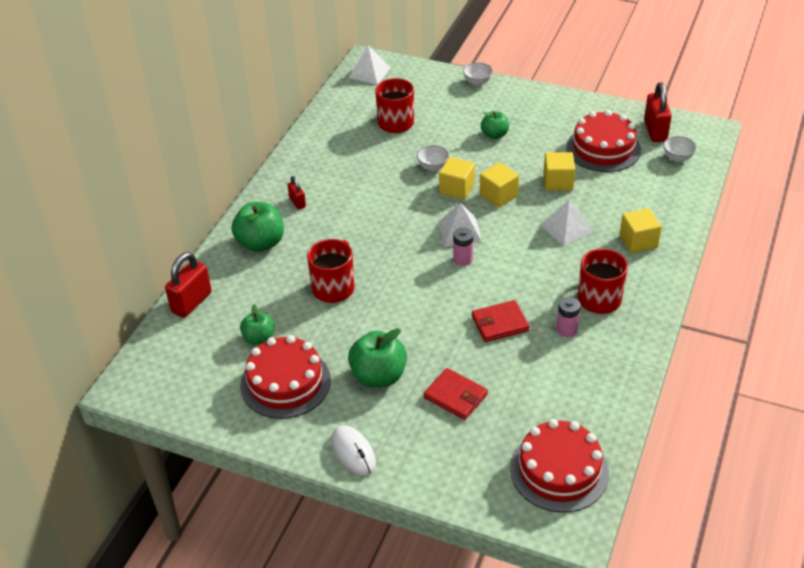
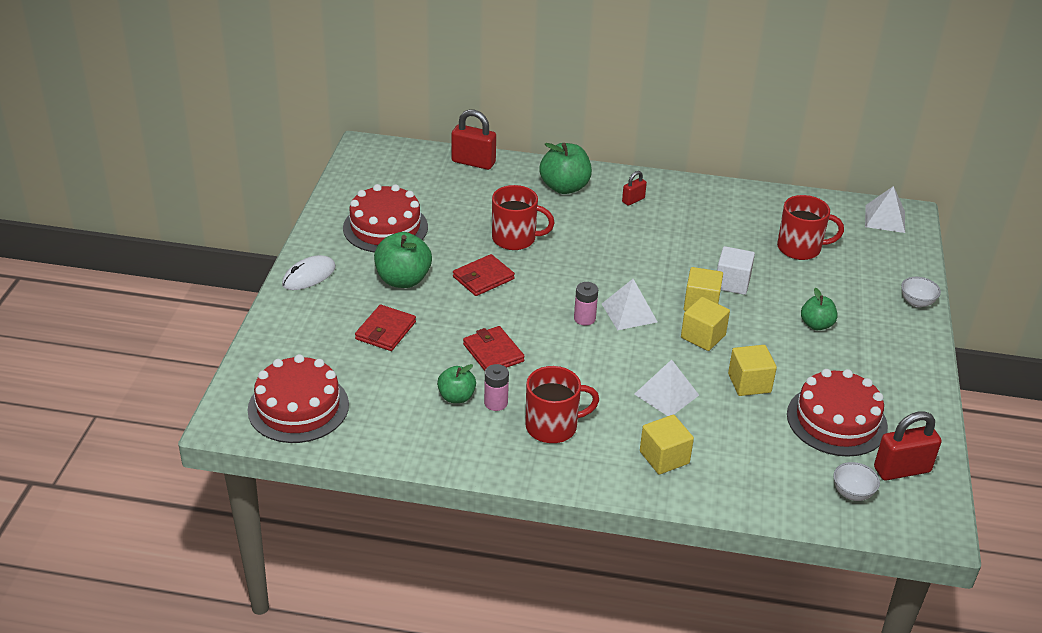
camera: 75 degrees right, 5 degrees down
green apple [240,304,275,345] -> green apple moved to [437,364,476,403]
white bowl [417,145,449,171] -> white cube [717,246,755,295]
none -> red wallet [453,254,515,296]

